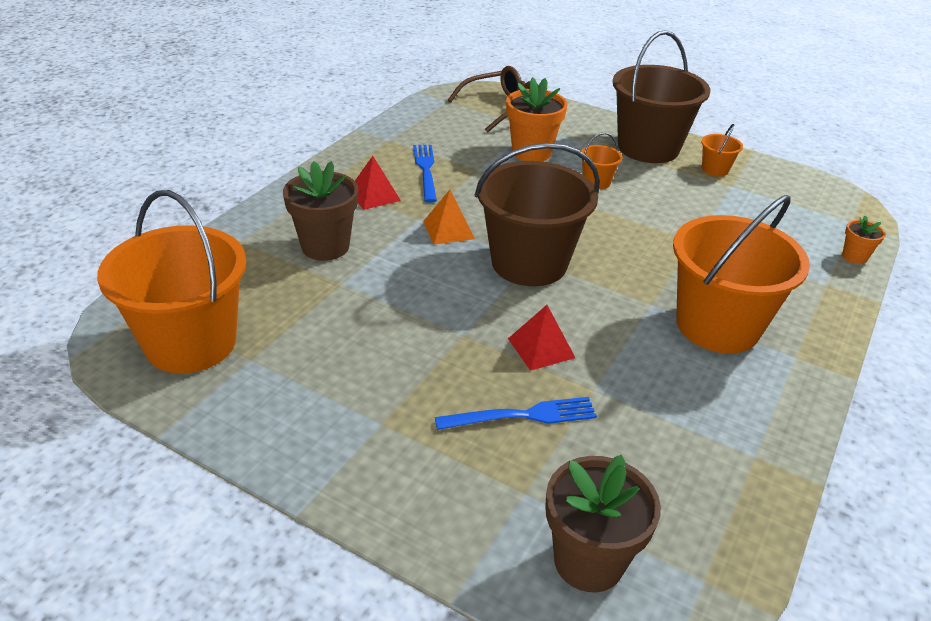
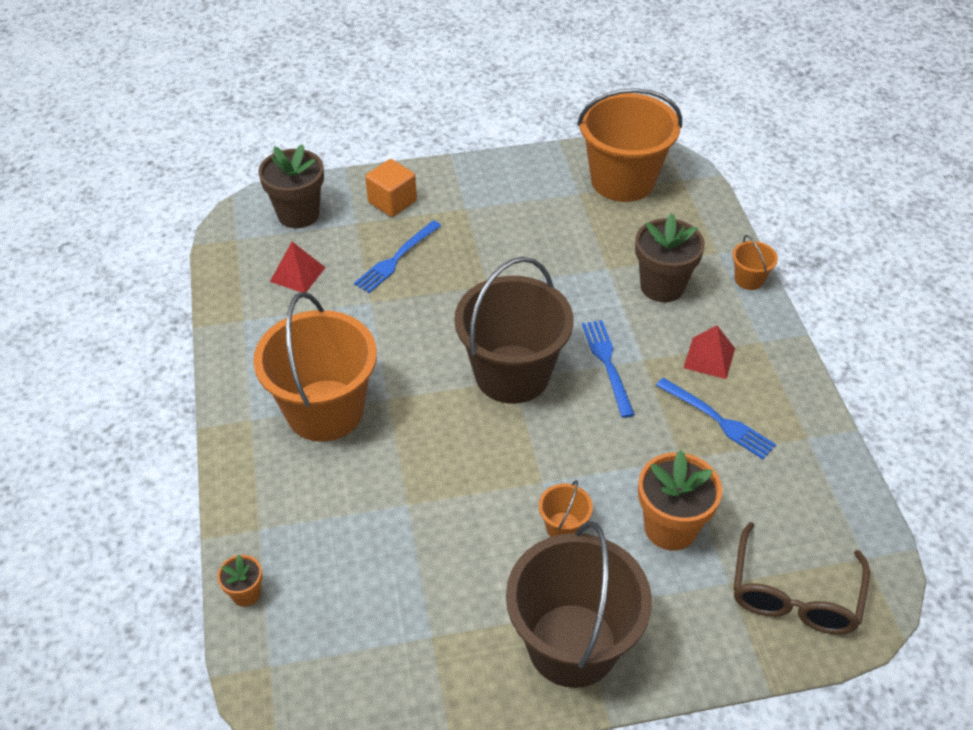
camera: 140 degrees right, 10 degrees up
orange pyramid [423,190,475,245] -> blue fork [582,320,635,418]
red pyramid [508,305,575,371] -> red pyramid moved to [270,242,326,292]
orange bucket [701,124,743,177] -> orange bucket moved to [732,235,778,290]
none -> orange cube [365,159,417,217]

